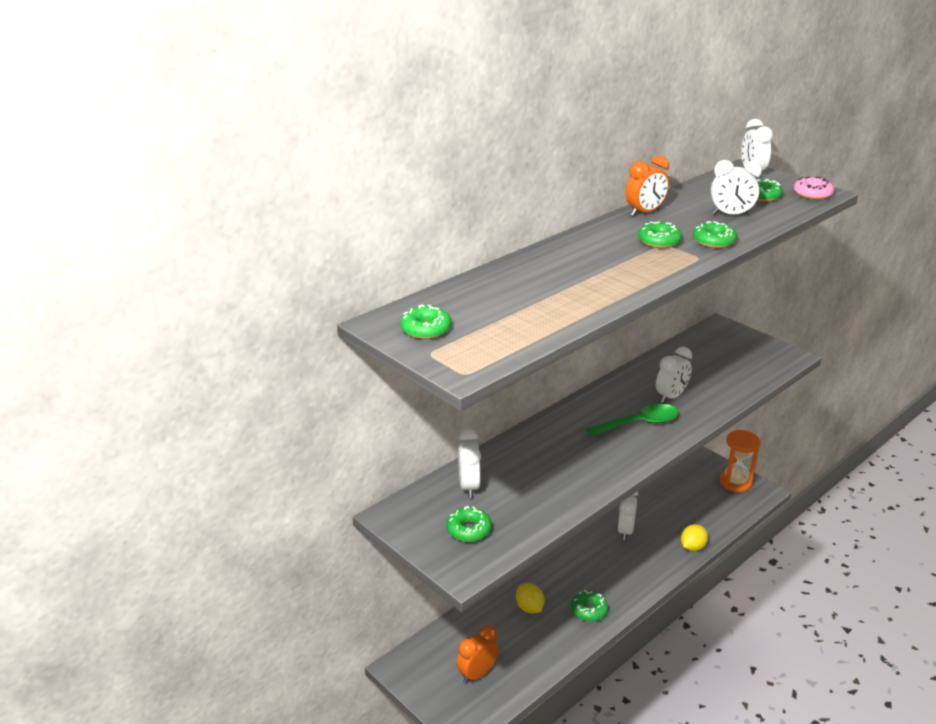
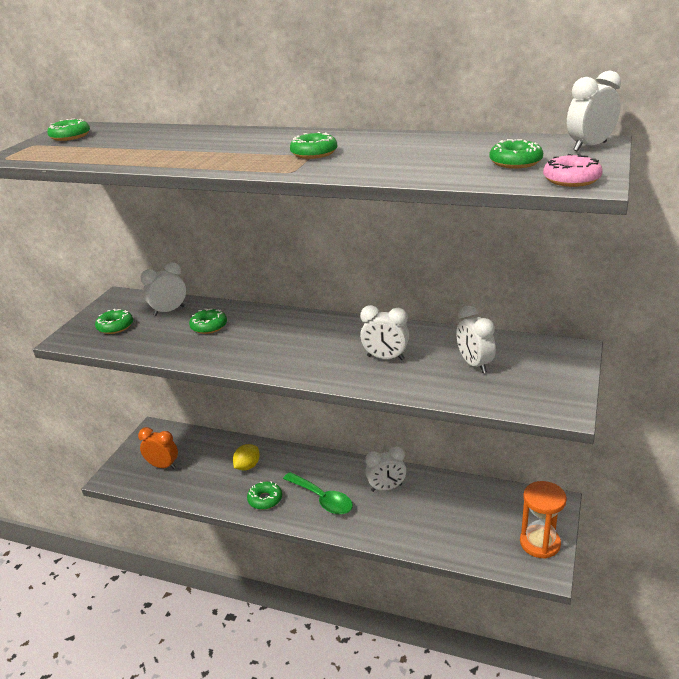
camera: 65 degrees right, 0 degrees up
green spoon [586,404,679,437] -> green spoon moved to [283,472,353,514]
orange clock [625,156,669,216] -> none
yellow lemon [681,524,708,551] -> none
green donut [693,221,737,248] -> green donut moved to [189,308,227,334]
white clock [711,160,762,216] -> white clock moved to [456,306,496,373]

